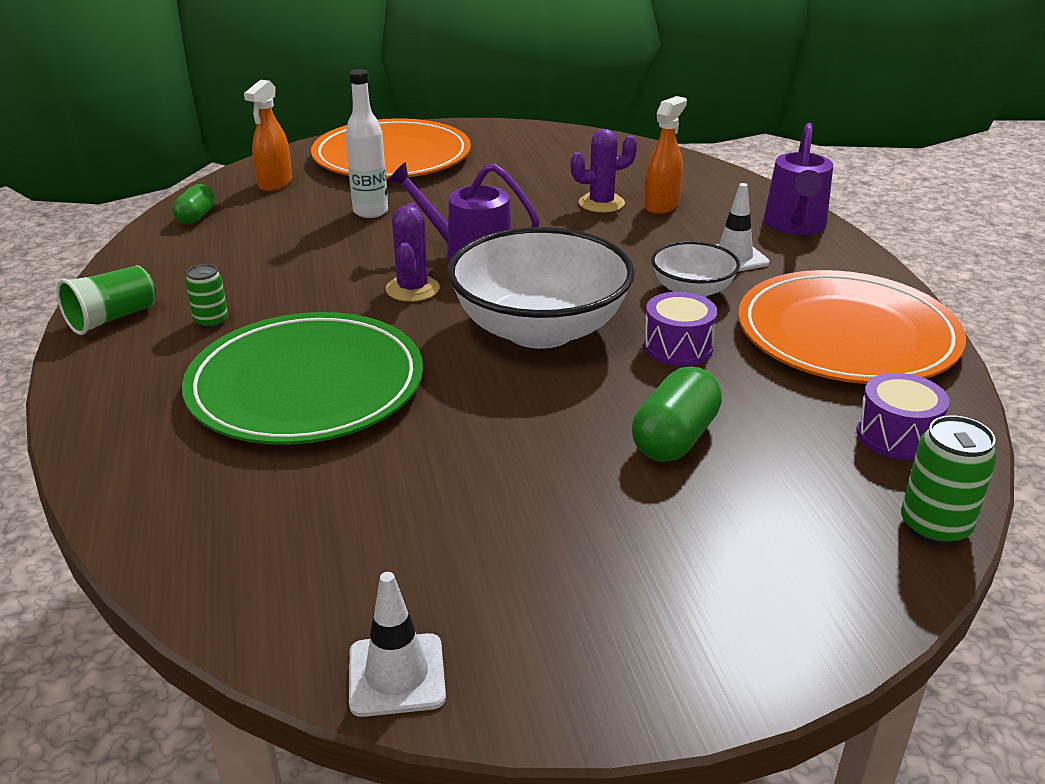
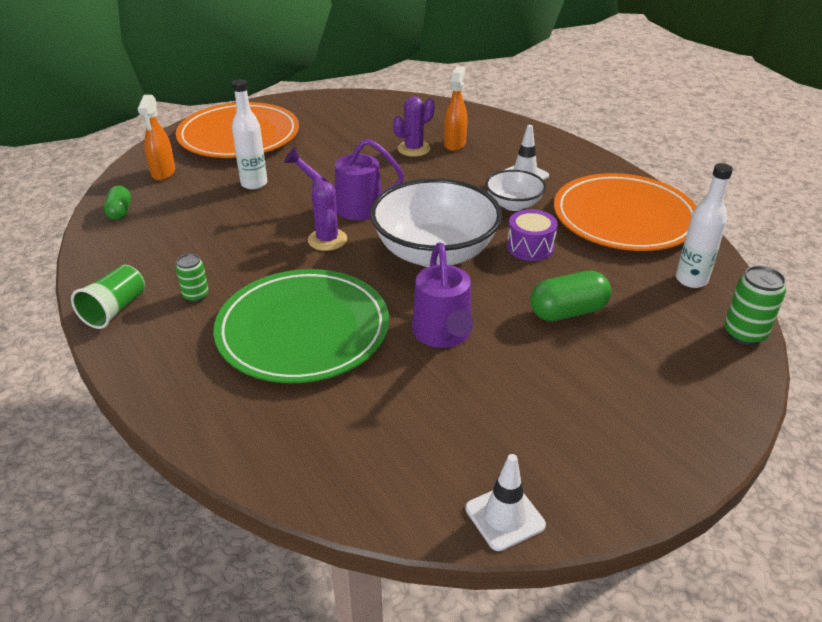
camera: 20 degrees left, 5 degrees up
green capsule [632,367,722,462] -> green capsule turned 60 degrees clockwise [530,271,611,321]
purple watering can [764,123,833,235] -> purple watering can moved to [412,243,473,348]
purple drum [856,373,950,460] -> white bottle [676,163,733,288]

